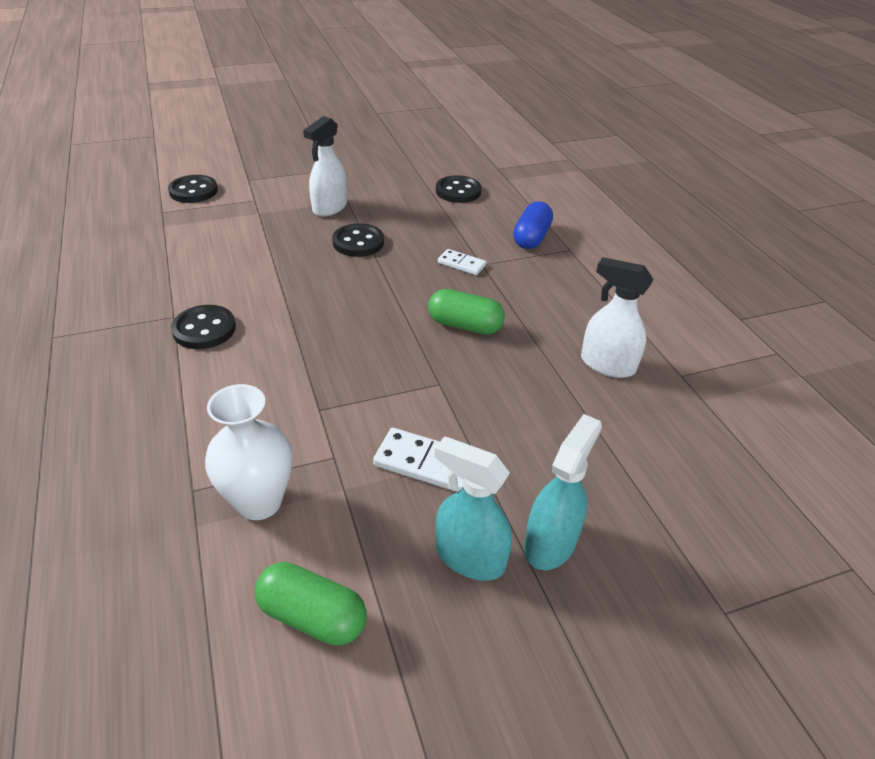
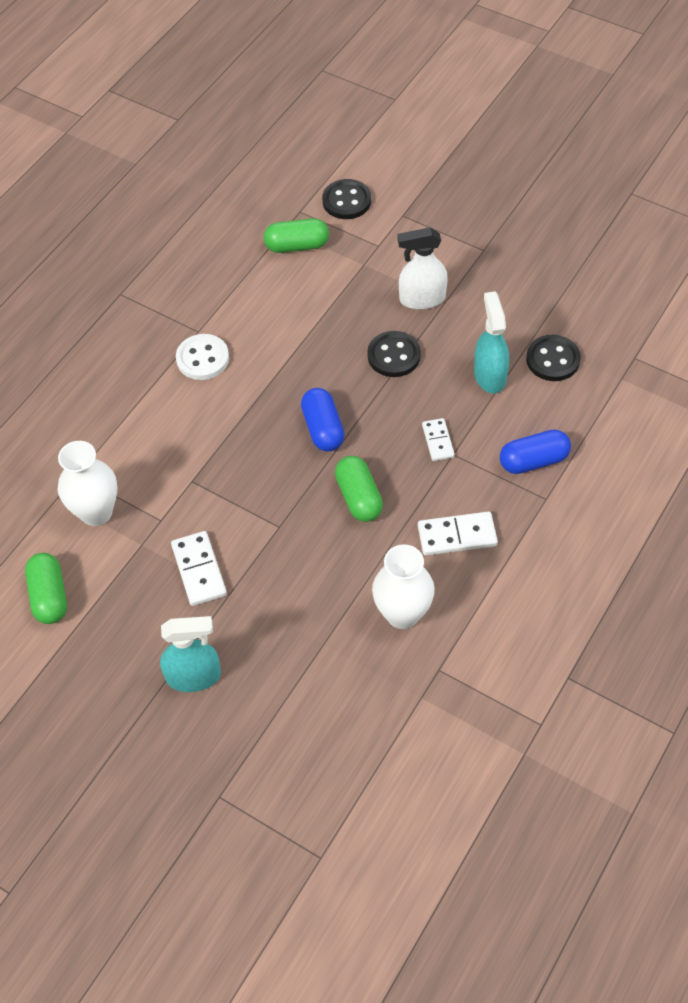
camera: 55 degrees right, 15 degrees up
black button [171,305,236,349] -> white button [176,334,229,380]
turquoise spray bottle [435,436,512,581] -> turquoise spray bottle moved to [474,291,509,393]
white spray bottle [581,257,654,378] -> white vase [372,544,435,629]
none -> green capsule [264,218,329,253]
none -> blue capsule [301,388,344,452]
none -> white domino [418,511,498,555]

